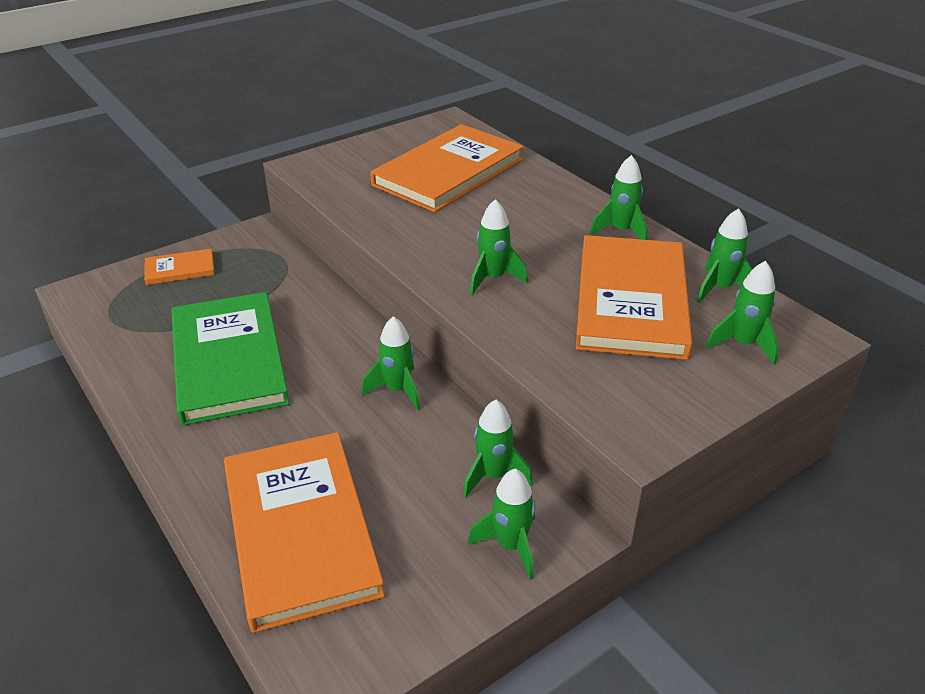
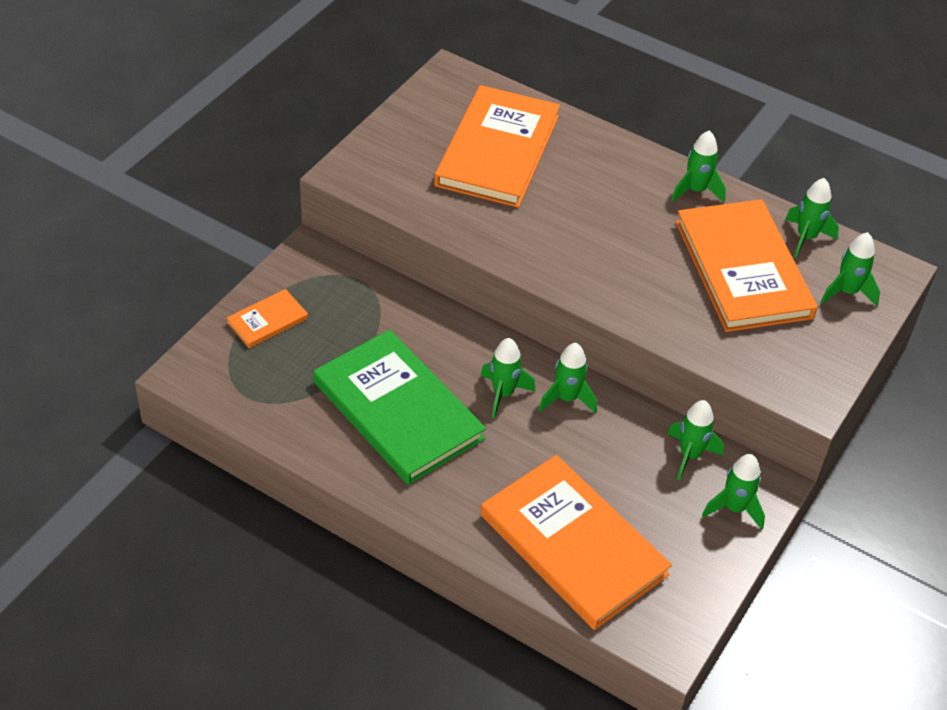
camera: 25 degrees left, 10 degrees up
green rocket [470,199,528,295] -> green rocket moved to [480,338,536,419]

